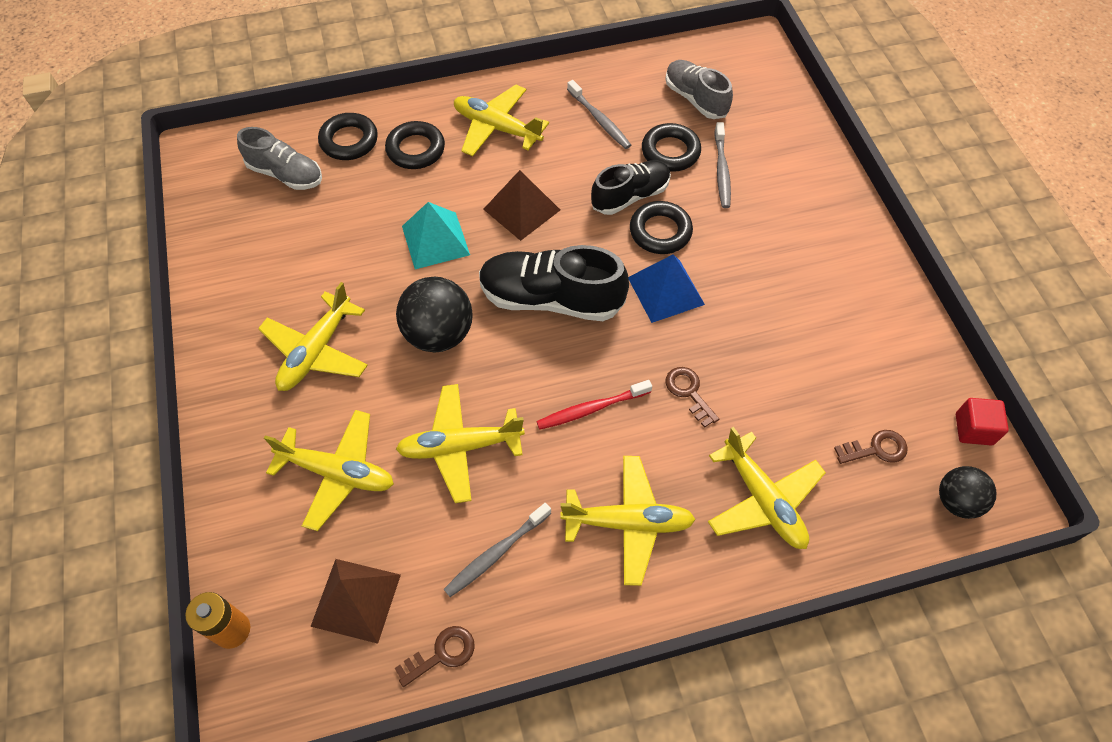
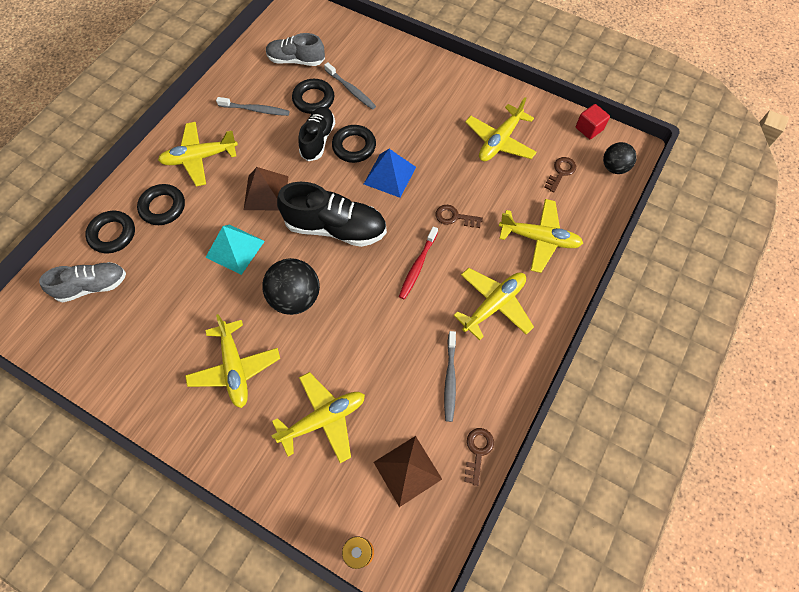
camera: 45 degrees left, 5 degrees up
yellow plane [396,384,525,503] -> yellow plane moved to [465,97,537,161]
black shoe [479,245,629,321] -> black shoe turned 135 degrees counterclockwise [277,182,387,247]

